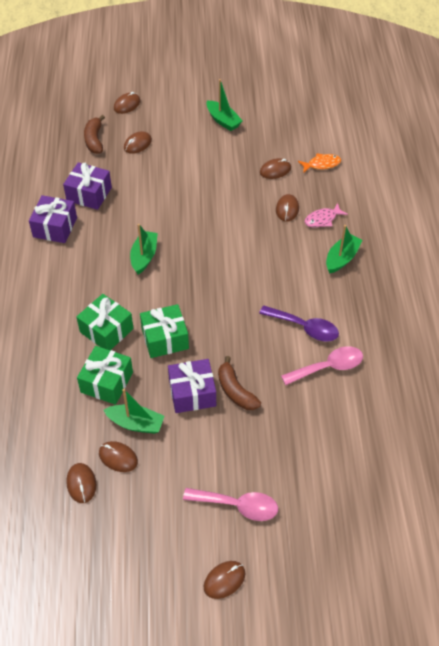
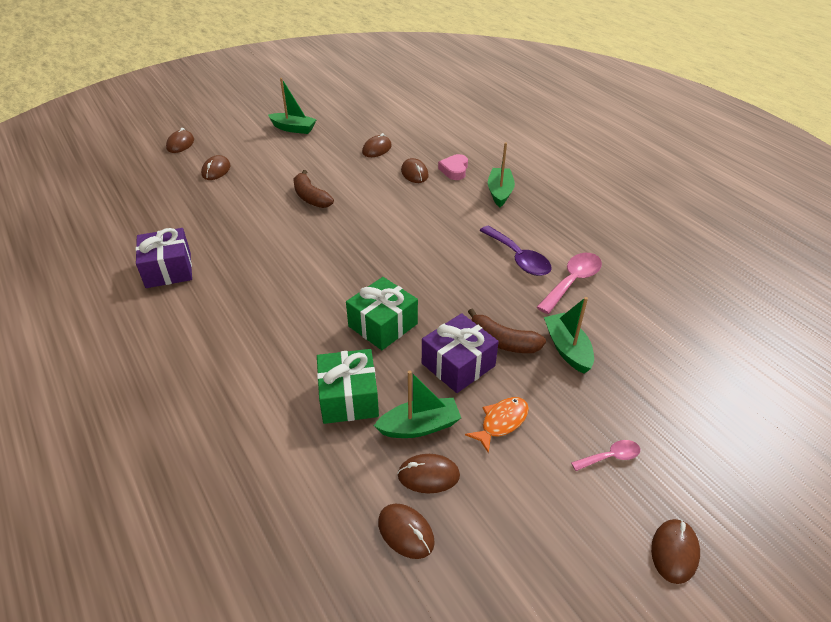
camera: 30 degrees left, 10 degrees down
purple gift [63,162,112,210] -> none
green gift [76,294,134,350] -> none
brown banana [84,115,105,154] -> brown banana moved to [293,170,334,208]
green boat [130,224,158,275] -> green boat moved to [544,297,594,374]
pink spoon [183,488,278,521] -> pink spoon [571,440,640,471], size x0.56
purple spoon [259,305,339,342] -> purple spoon turned 60 degrees clockwise [480,225,552,276]
orange fish [298,153,341,173] -> orange fish moved to [465,397,529,454]
pink fish [305,203,348,227] -> pink heart [438,154,468,180]

